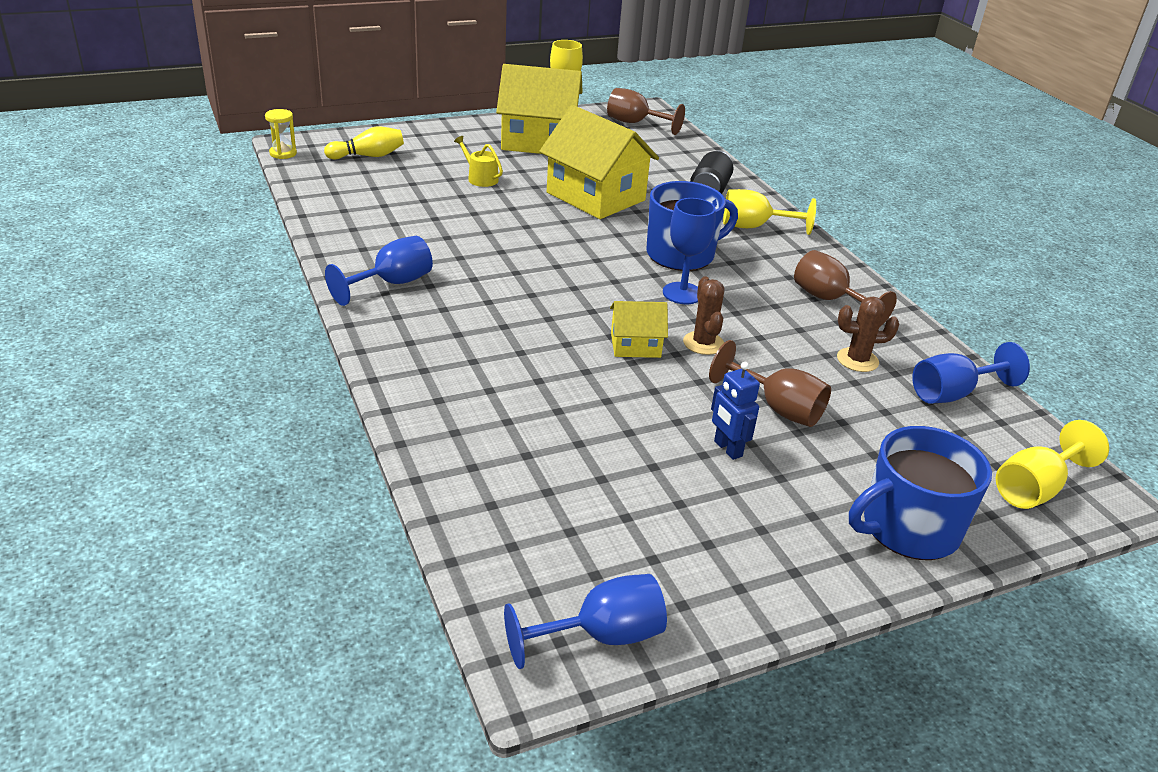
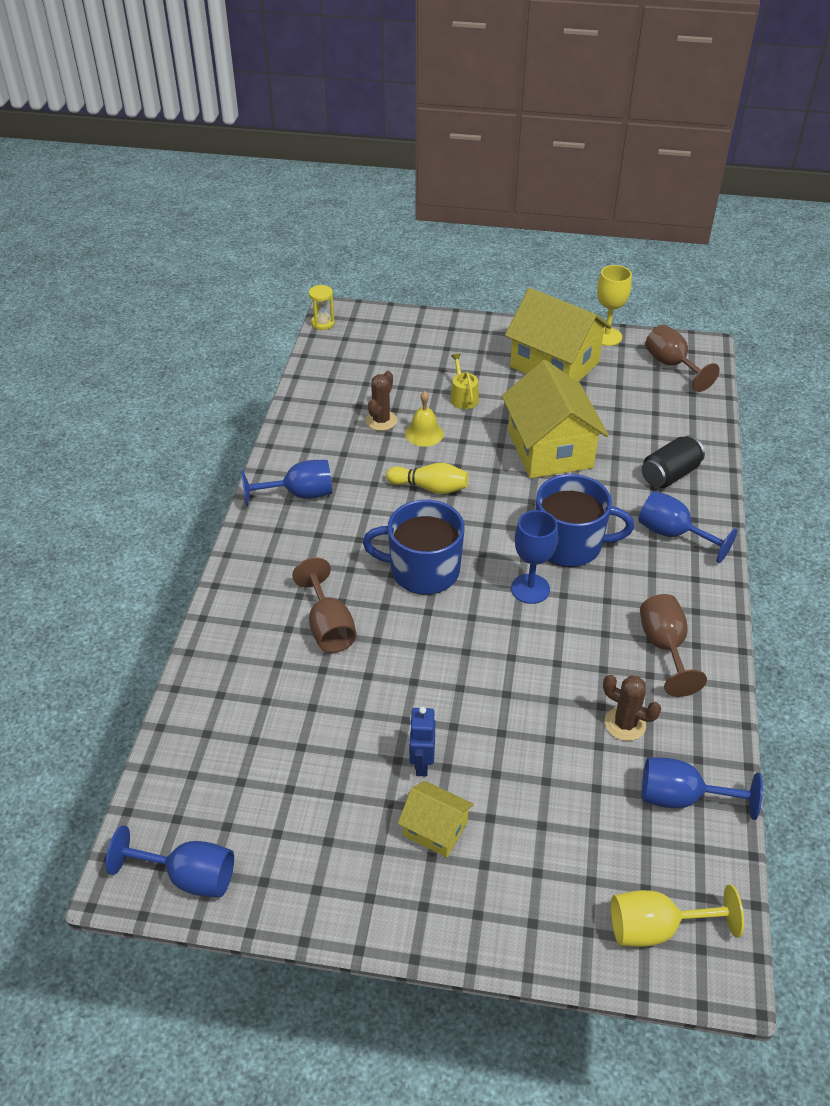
camera: 35 degrees right, 10 degrees up
yellow bowling pin [324,127,404,159] -> yellow bowling pin moved to [386,463,468,494]
yellow house [610,301,668,358] -> yellow house moved to [398,781,474,857]
brown cactus [683,276,724,355] -> brown cactus moved to [366,371,397,431]
brown goblet [709,340,831,427] -> brown goblet moved to [292,557,357,653]
yellow goblet [723,189,816,235] -> blue goblet [639,491,737,563]
blue mug [849,426,992,560] -> blue mug moved to [362,500,465,595]
none -> yellow bell [405,391,444,447]

